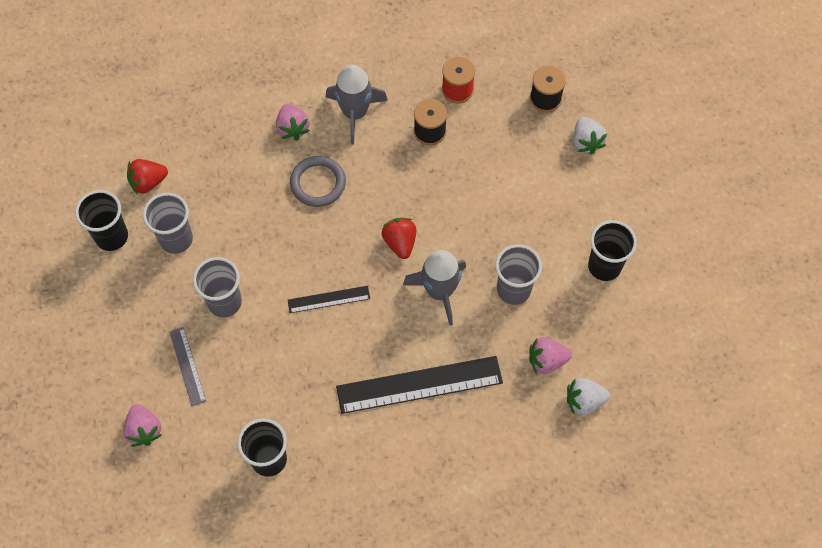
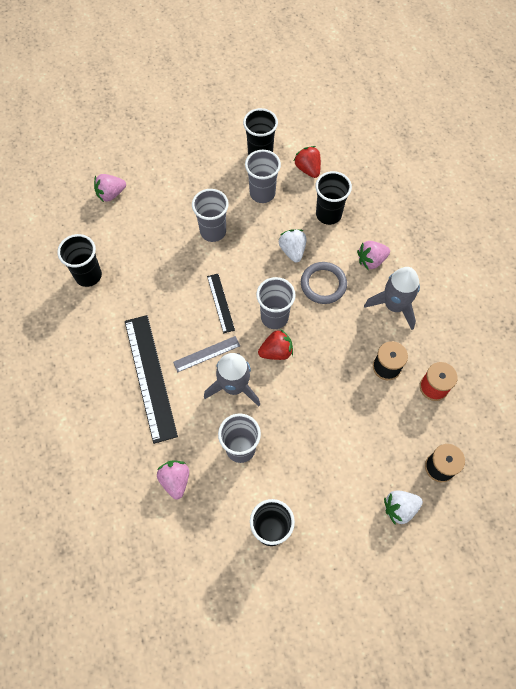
camera: 85 degrees right, 0 degrees up
grey ruler [169,327,206,406] -> grey ruler moved to [173,336,240,372]
white strawberry [567,378,610,415] -> white strawberry moved to [279,229,306,262]
none -> grey cup [256,277,296,329]
none -> black cup [315,171,352,225]

